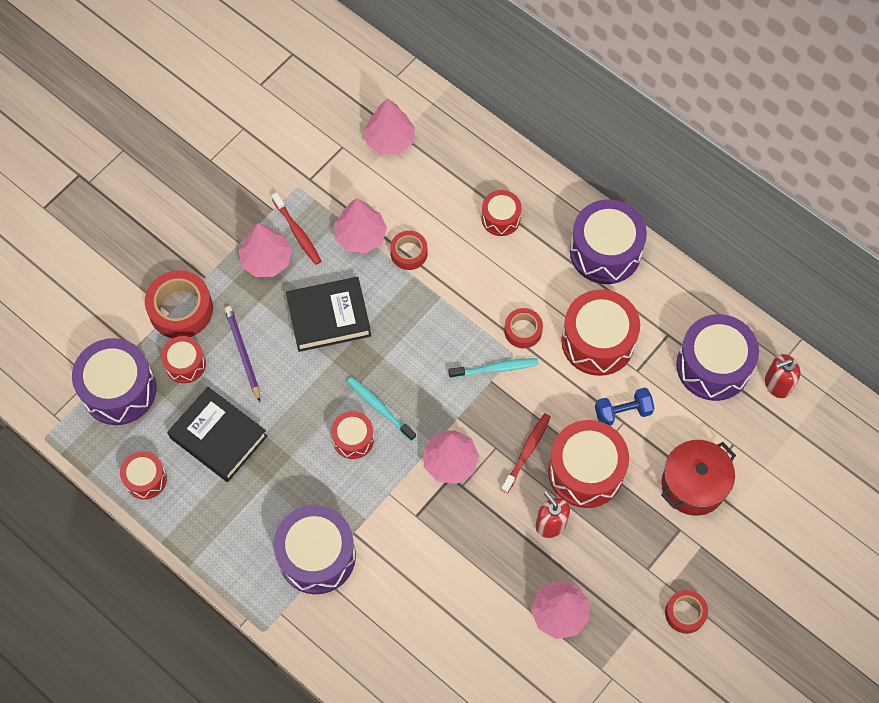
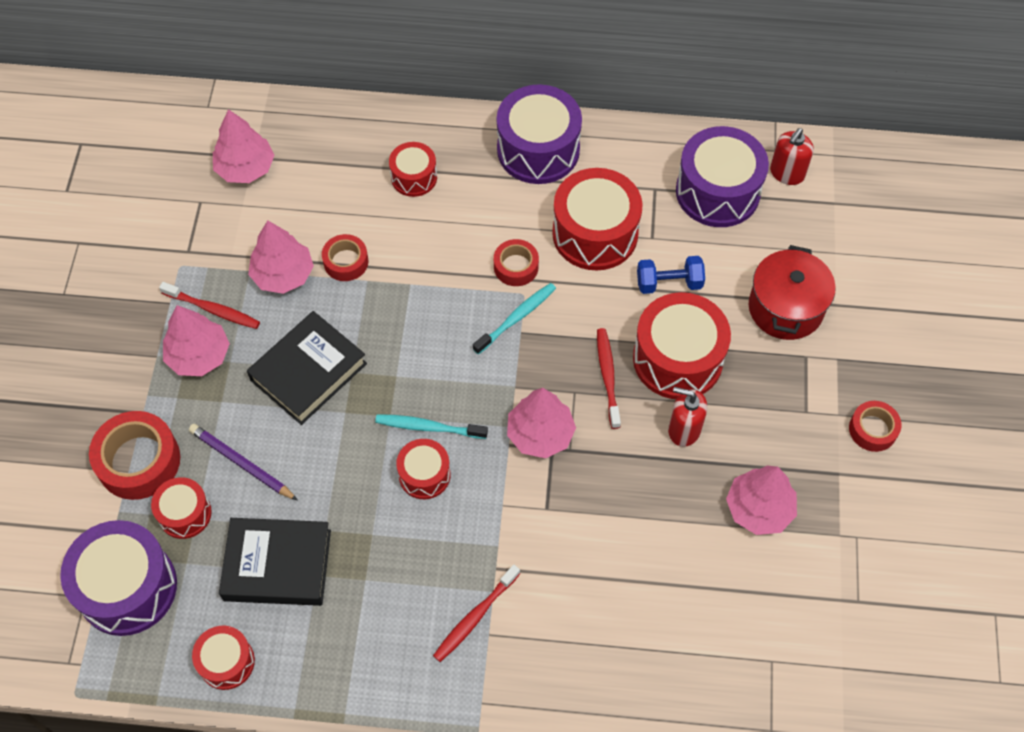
camera: 35 degrees left, 5 degrees down
purple drum [274,505,356,594] -> red toothbrush [433,565,520,662]
blue dumbbell [595,388,654,426] -> blue dumbbell turned 45 degrees clockwise [637,256,705,294]

